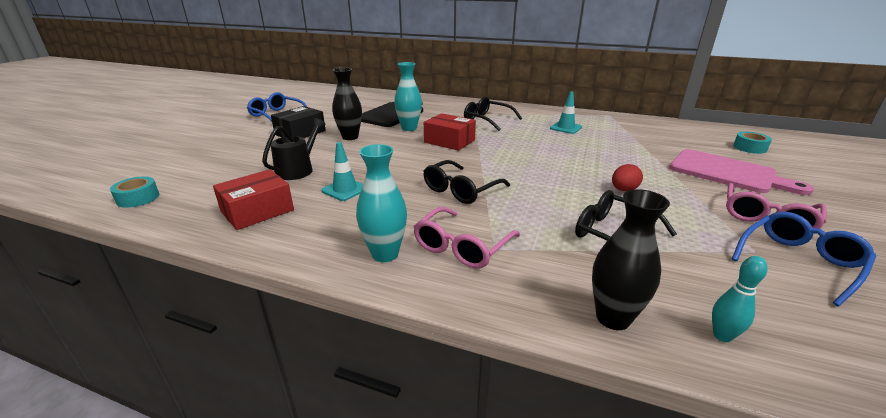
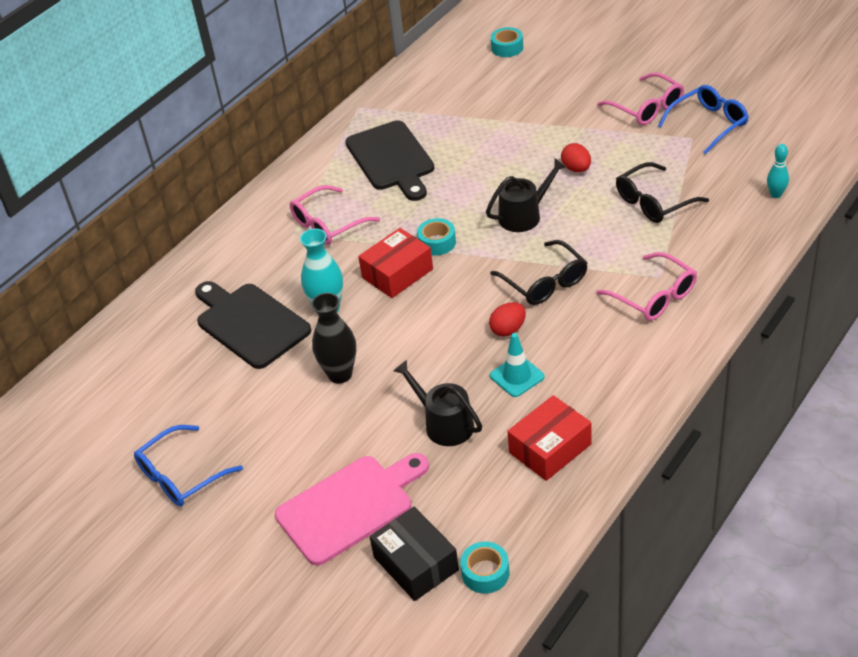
camera: 70 degrees left, 15 degrees up
red box [213,169,294,230] -> red box turned 75 degrees clockwise [507,395,592,481]
black box [271,106,326,138] -> black box moved to [370,507,459,601]
turquoise vase [356,144,407,262] -> none
black glasses [464,97,522,131] -> pink glasses [290,185,380,245]
turquoise traffic cone [550,91,582,134] -> black cutting board [345,120,434,201]
black vase [592,189,670,330] -> none
pink cutting board [670,149,814,195] -> pink cutting board moved to [275,453,429,566]
blue glasses [732,212,876,306] -> blue glasses turned 75 degrees clockwise [658,85,749,154]
none -> turquoise tape [417,218,456,256]
none -> black watering can [486,158,567,232]
none -> red egg [489,302,526,337]

